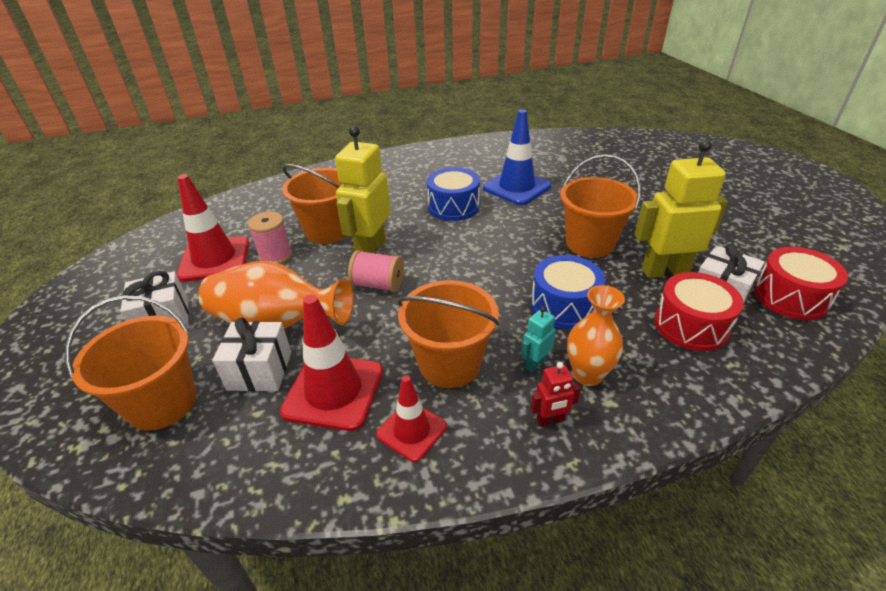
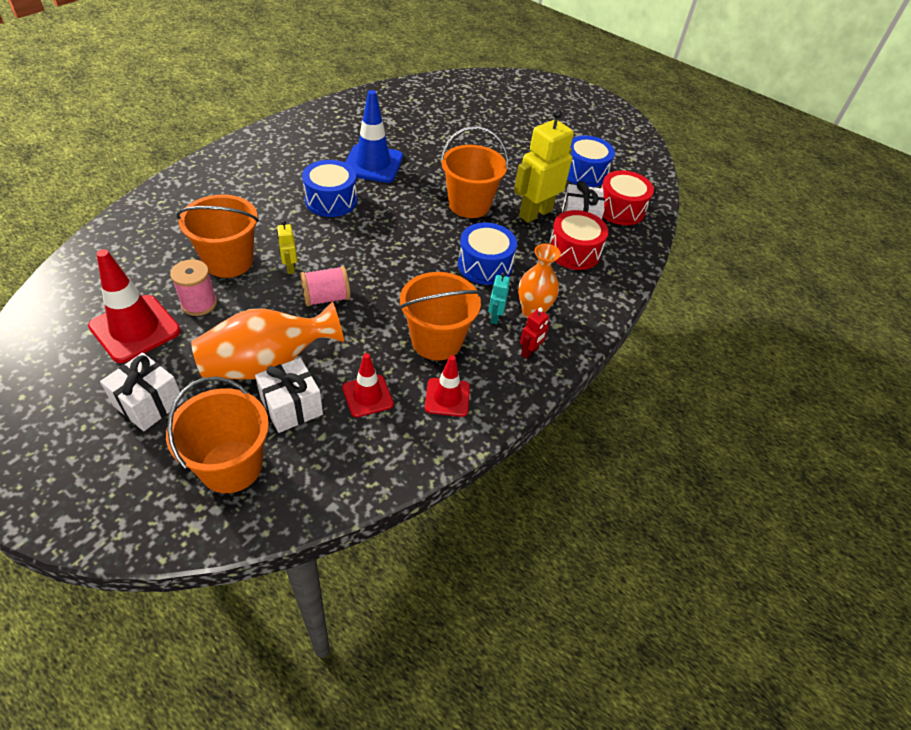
camera: 40 degrees left, 10 degrees up
red traffic cone [280,295,383,431] -> red traffic cone [342,353,394,417], size x0.60
yellow robot [335,126,391,254] -> yellow robot [277,221,297,274], size x0.46
none -> blue drum [567,135,615,187]

